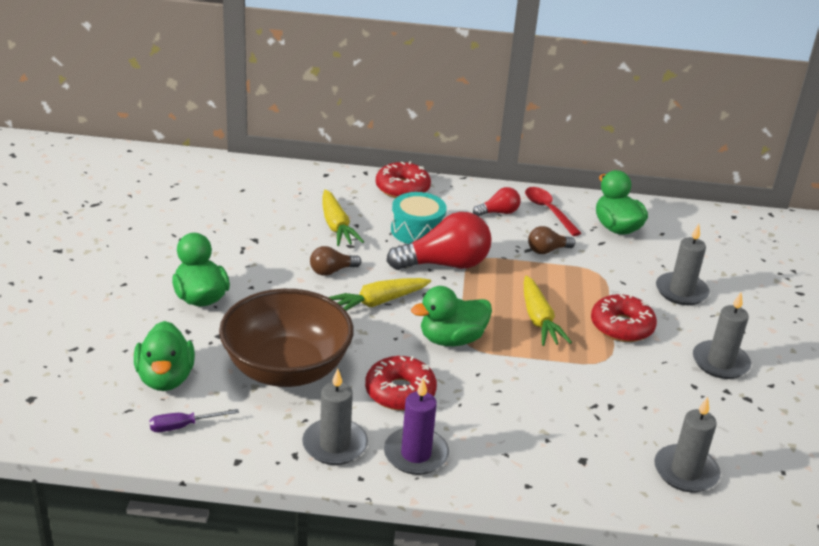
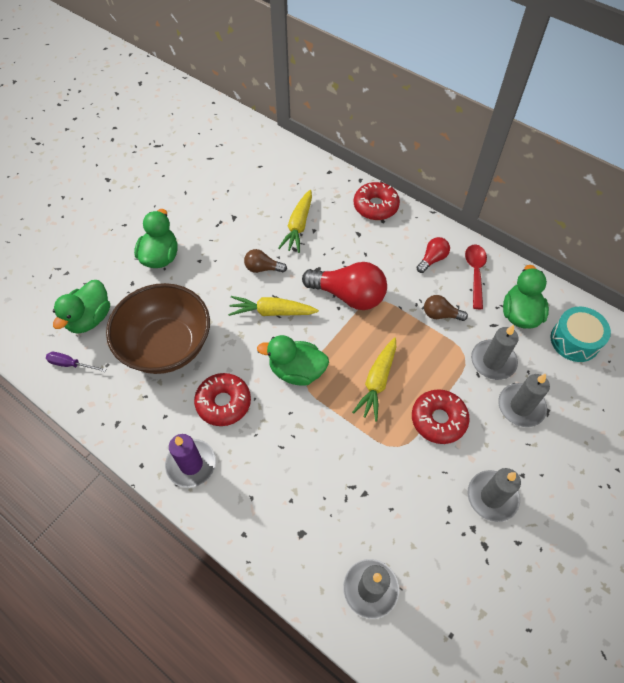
camera: 35 degrees right, 25 degrees up
grey candle [302,369,368,465] -> grey candle moved to [471,325,519,380]
turquoise drum [391,192,447,244] -> turquoise drum moved to [551,307,611,362]
red light bulb [473,187,521,216] -> red light bulb turned 60 degrees counterclockwise [416,237,450,273]

